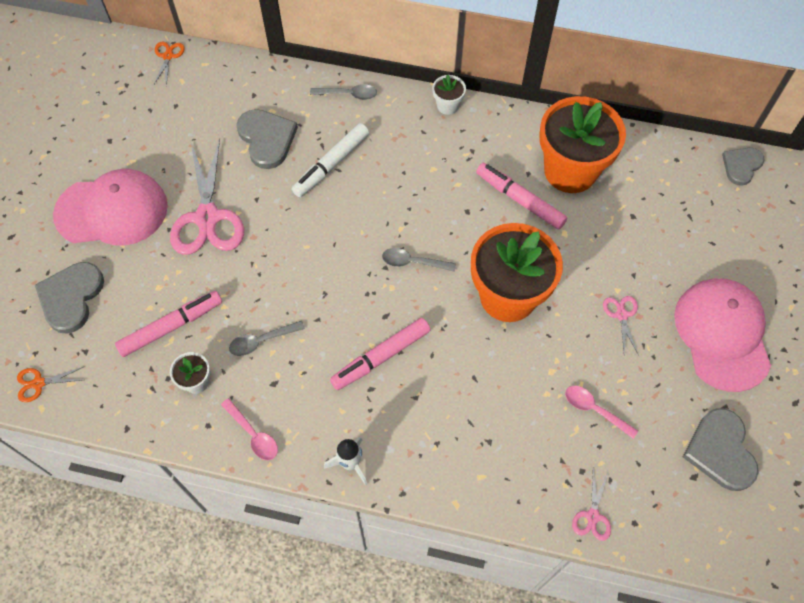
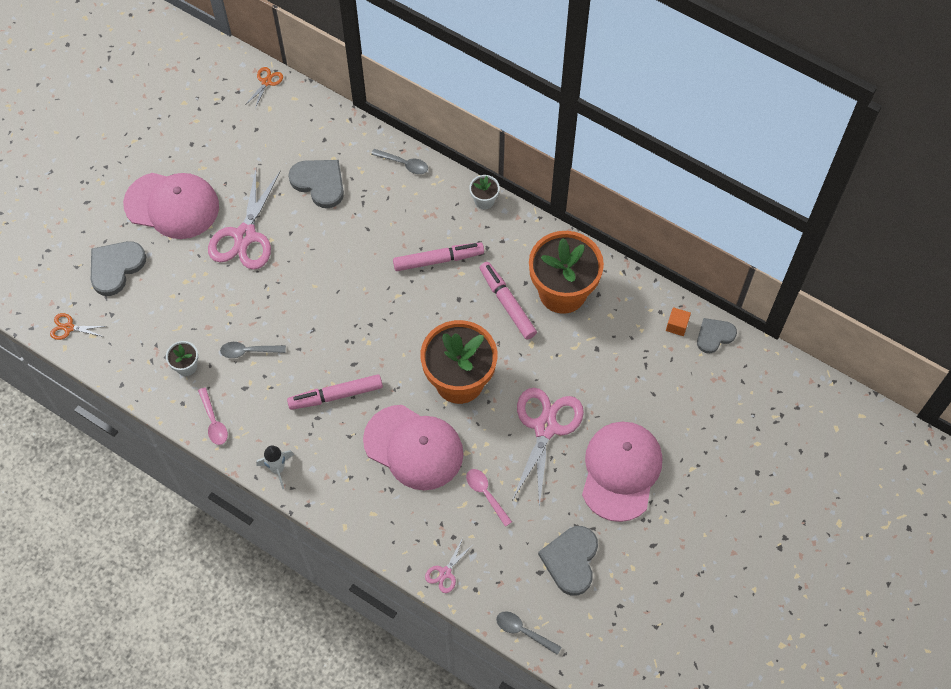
camera: 20 degrees right, 0 degrees up
pink marker [115,291,222,357] -> pink marker moved to [393,242,484,271]
grey heart [236,109,298,169] -> grey heart turned 45 degrees counterclockwise [288,160,344,208]
white marker [292,123,369,197] -> none
grey spoon [382,248,456,272] -> grey spoon moved to [496,611,562,655]
pink scissors [603,296,638,354] -> pink scissors [512,388,584,508], size x2.21
none -> pink cap [363,405,464,490]
none -> orange cube [666,307,691,336]

